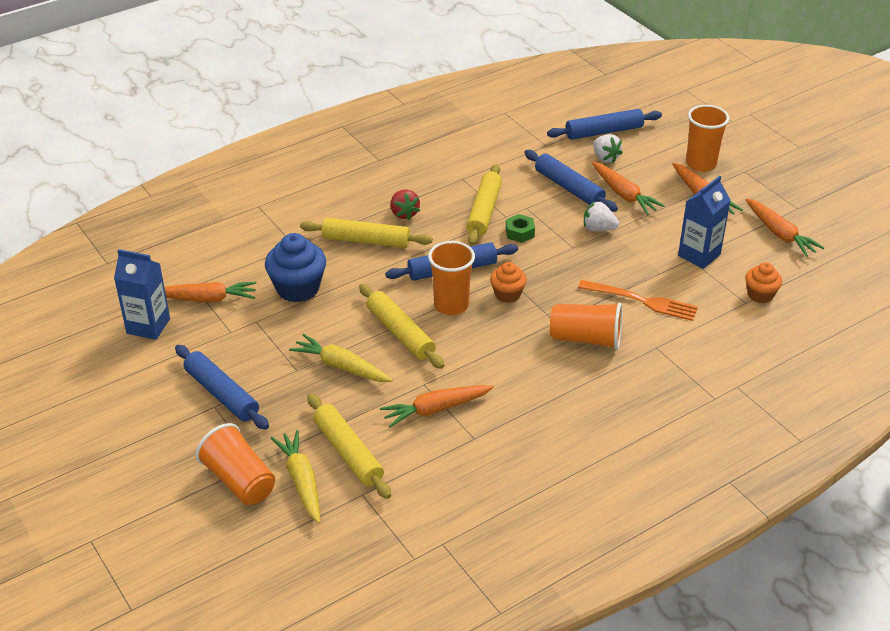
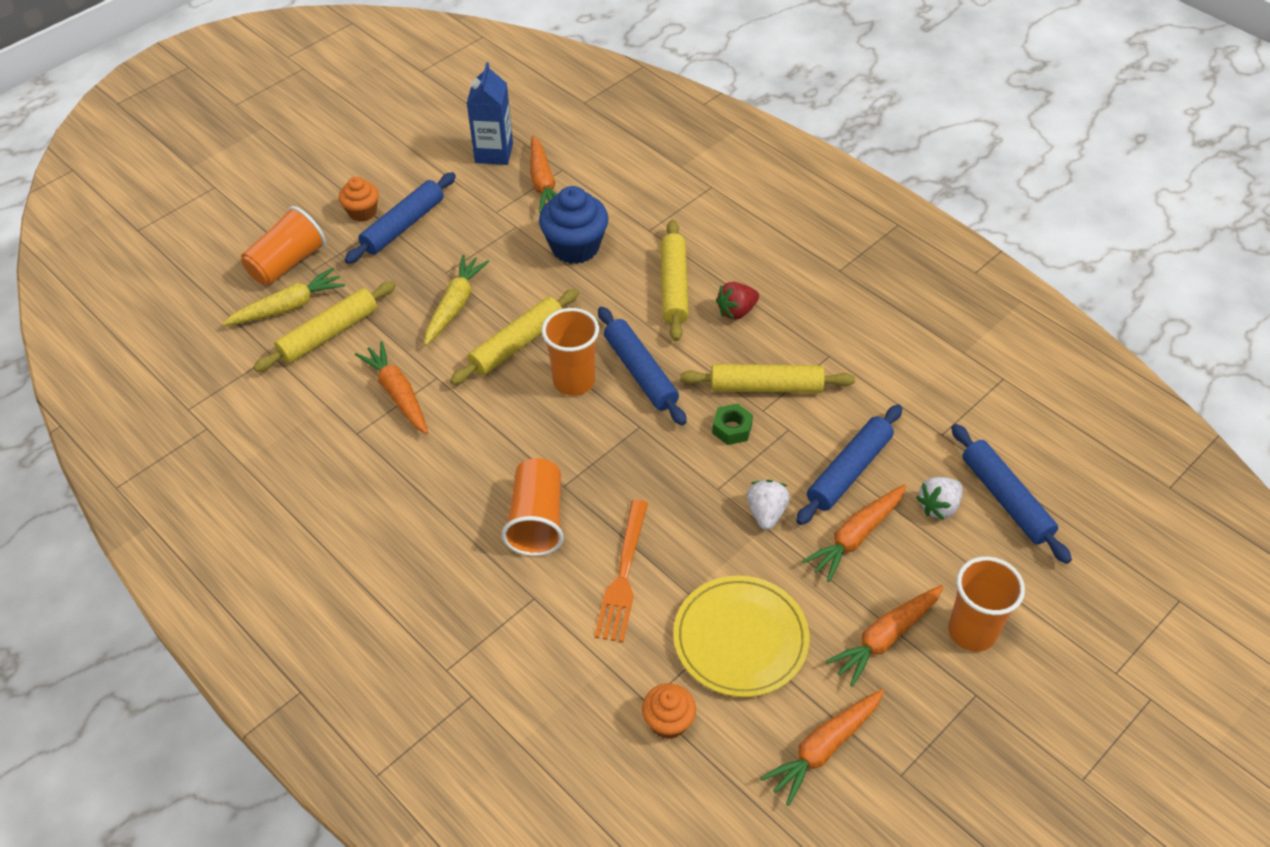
camera: 80 degrees right, 10 degrees up
orange cupcake [490,262,527,303] -> orange cupcake moved to [339,177,379,222]
blue carton [678,176,731,269] -> yellow plate [673,576,810,697]

